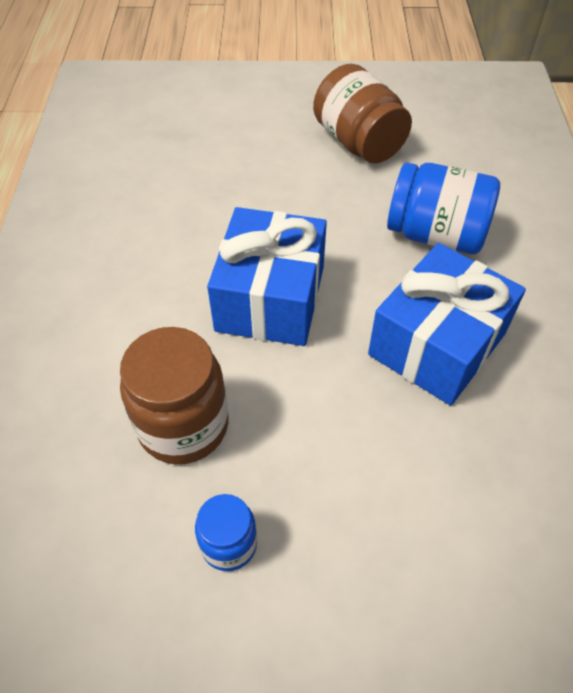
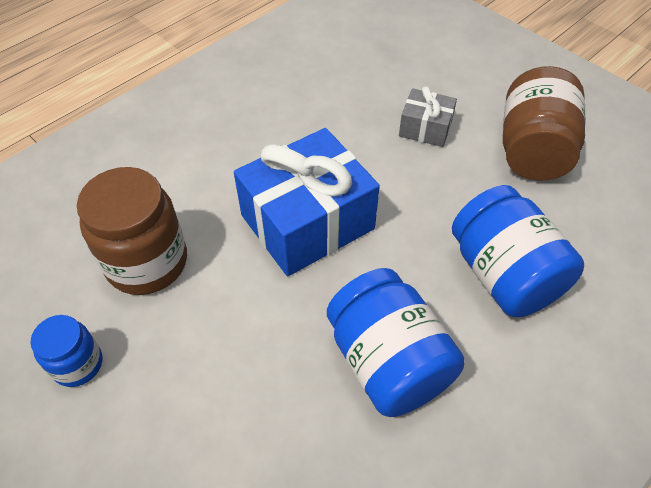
camera: 45 degrees right, 0 degrees up
blue gift [368,243,526,406] -> blue jar [327,268,465,417]
none -> grey gift [399,86,457,147]

